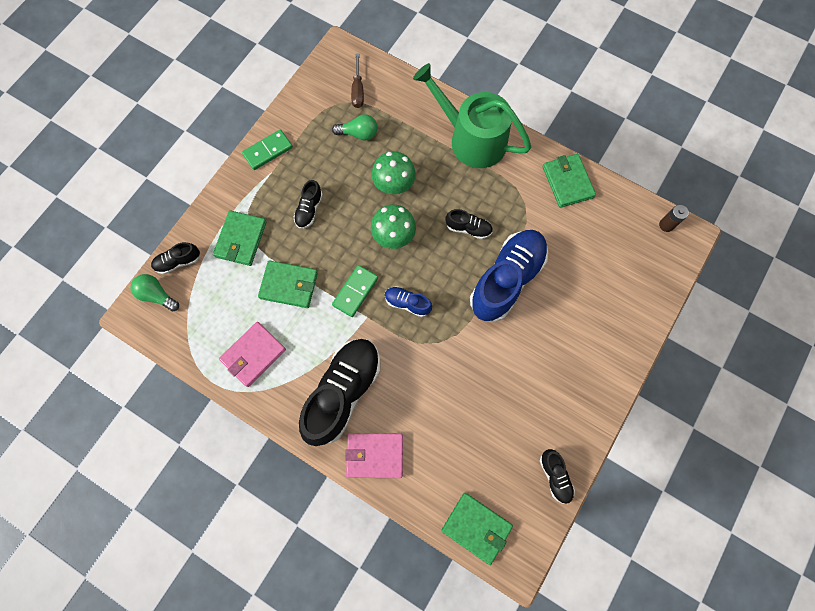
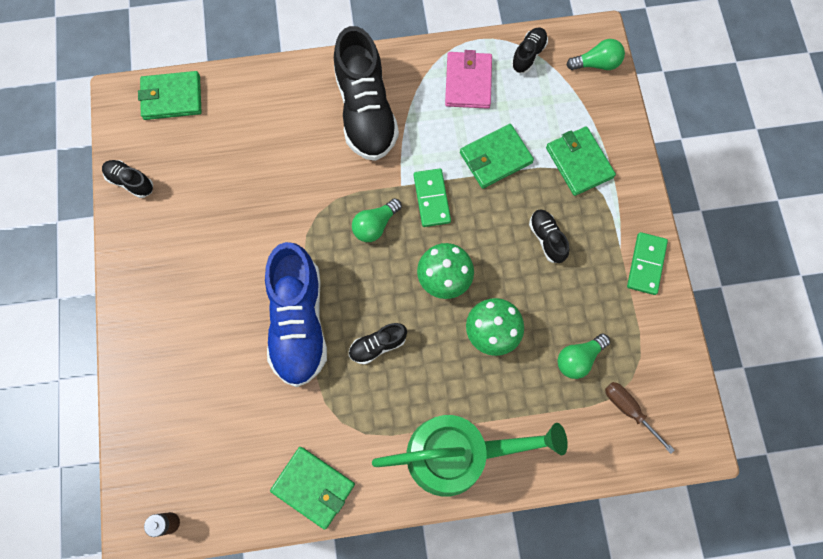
camera: 140 degrees right, 0 degrees up
black shoe [151,242,200,275] -> black shoe moved to [511,27,548,73]
pink wallet [345,433,403,478] -> none
blue shoe [385,286,432,317] -> green light bulb [352,198,402,242]

